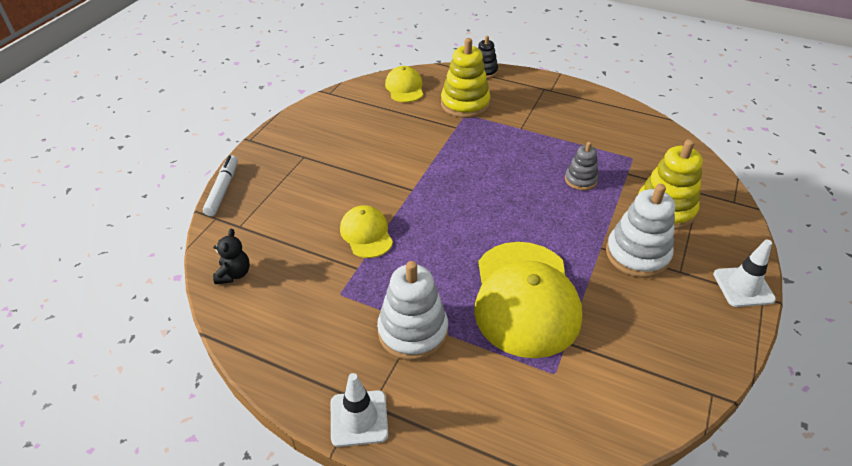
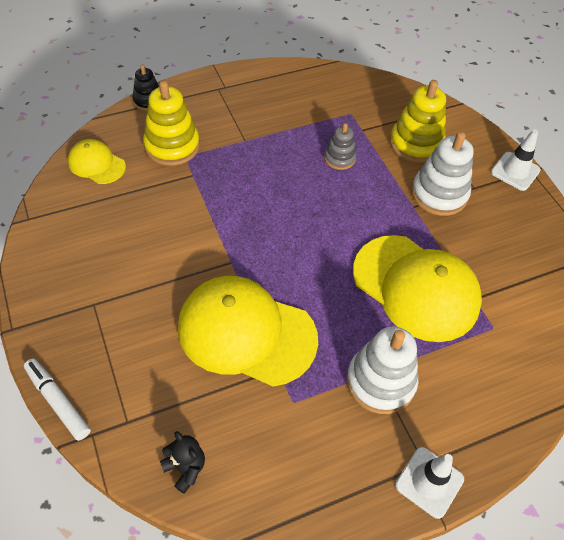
camera: 50 degrees left, 10 degrees up
yellow cap [340,205,393,258] -> yellow cap [178,276,318,387], size x1.97

